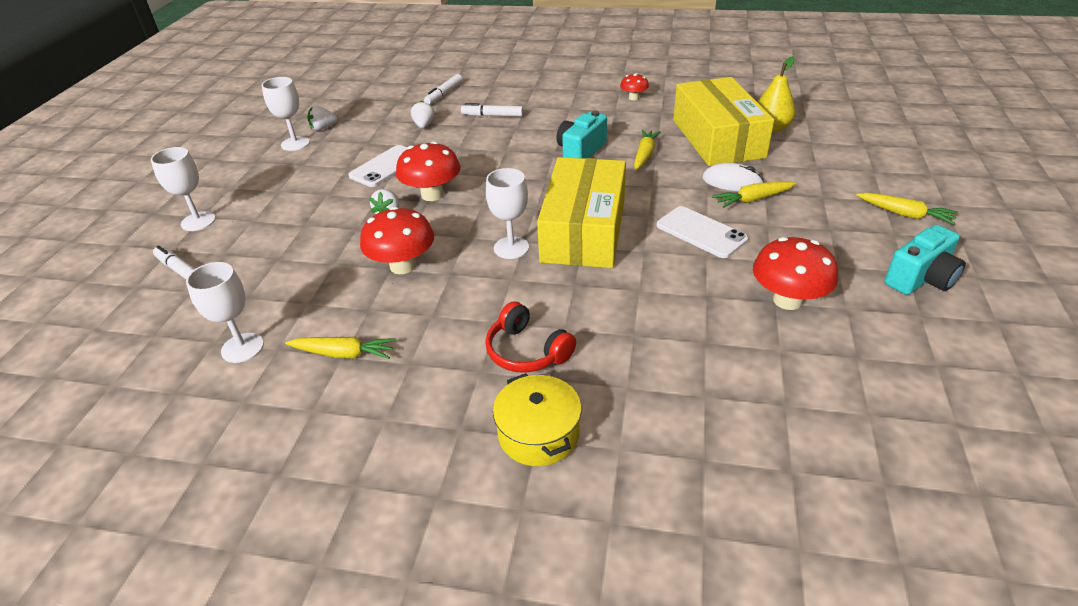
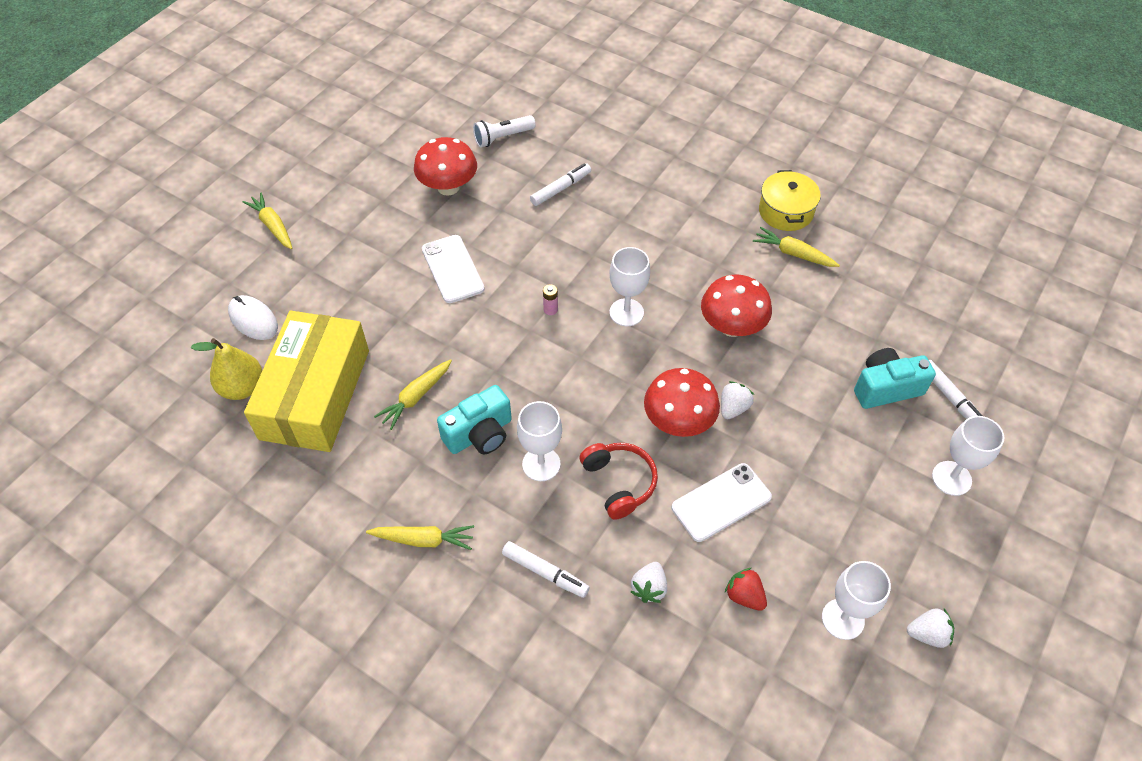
camera: 160 degrees left, 15 degrees up
white goblet [186,262,264,363] -> white goblet moved to [517,401,562,481]
white strawberry [307,106,337,130] -> white strawberry moved to [907,608,954,648]
white marker [424,74,463,104] -> white marker moved to [530,163,591,206]
red headphones [485,301,576,373] -> red headphones moved to [580,443,658,520]
yellow pot [493,373,582,466] -> yellow pot moved to [759,170,821,231]
yellow box [537,157,626,268] -> pink battery [543,284,558,315]
red mushroom [620,73,649,100] -> none
white mouse [702,163,764,191] -> white mouse moved to [228,295,278,340]
yellow carrot [712,181,796,208] -> yellow carrot moved to [366,525,474,550]
turquoise camera [884,225,966,295] -> turquoise camera moved to [854,348,936,409]
none -> white flashlight [473,115,536,147]
none -> red strawberry [725,568,767,611]

